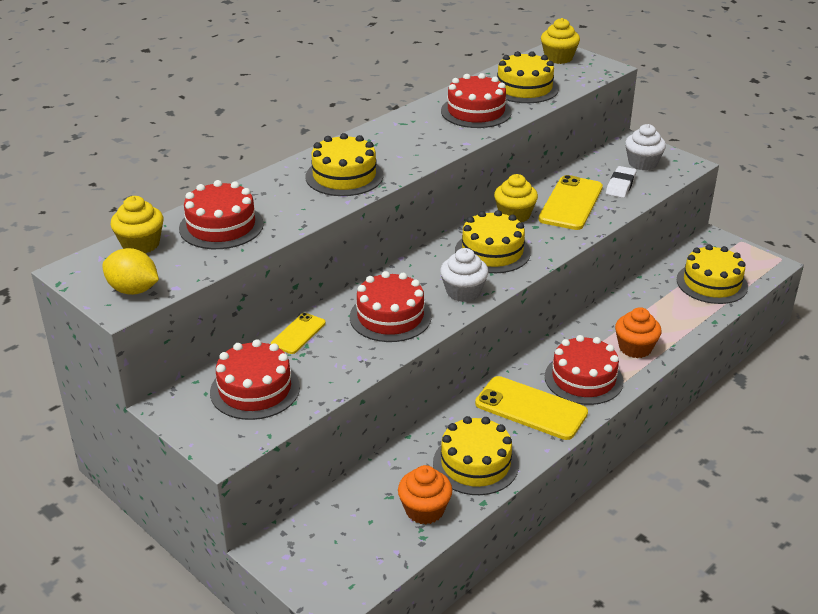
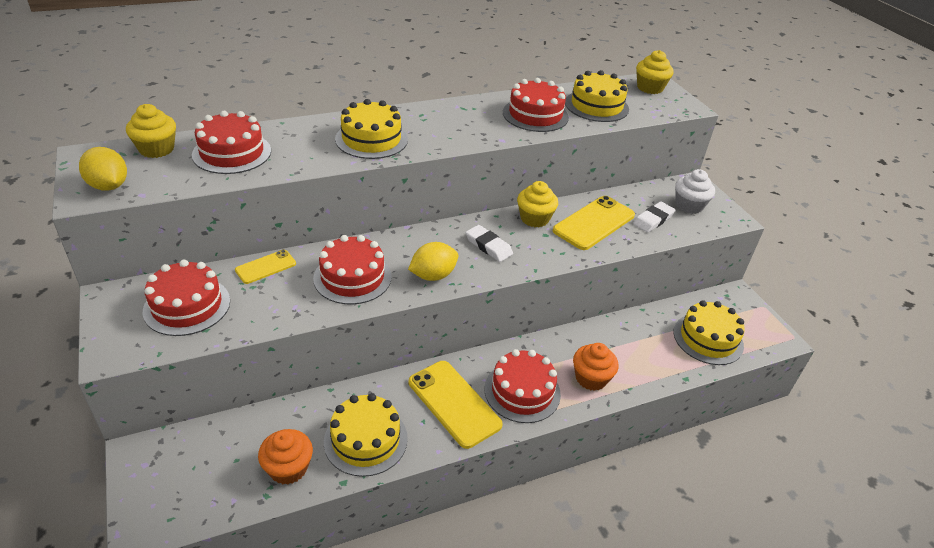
camera: 20 degrees right, 5 degrees up
white cupcake [440,248,488,302] -> yellow lemon [408,242,458,281]
yellow cake [455,210,531,273] -> white eraser [466,225,513,262]

